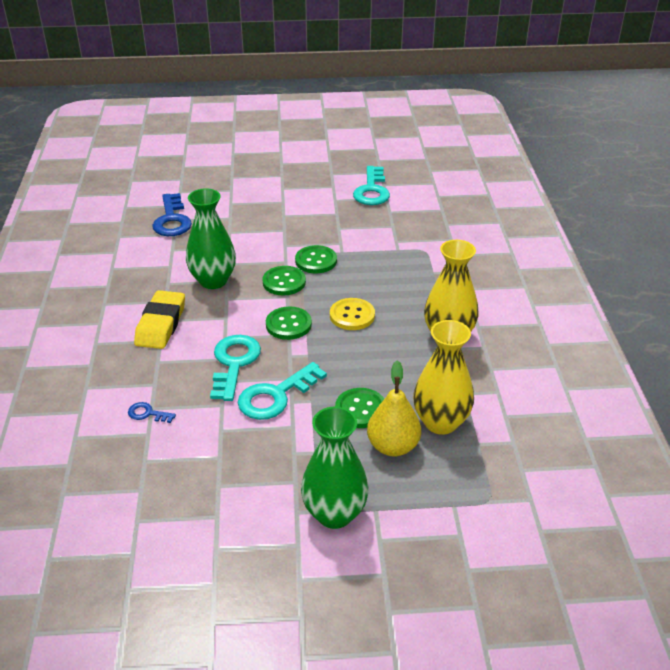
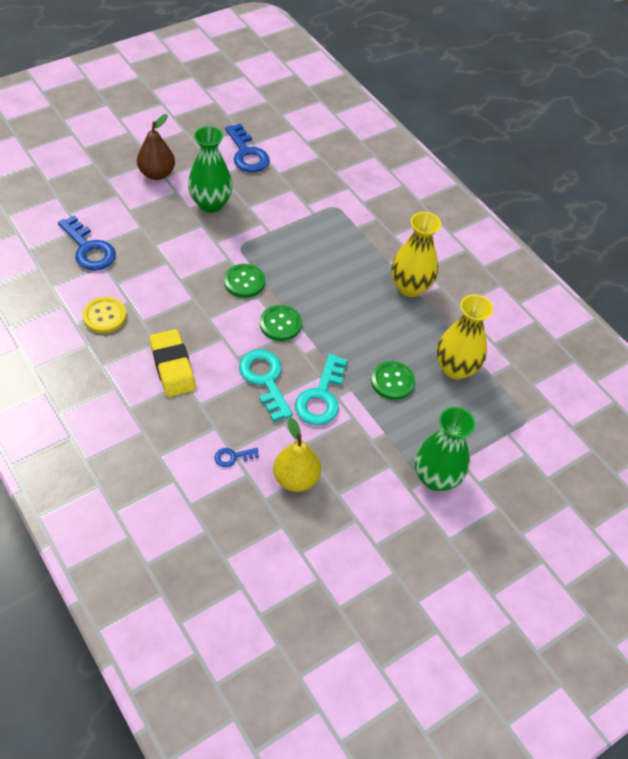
camera: 35 degrees left, 15 degrees up
green vase [186,188,236,289] -> green vase moved to [188,126,233,213]
green button [295,245,337,273] -> none
yellow button [330,298,375,330] -> yellow button moved to [82,297,127,333]
turquoise key [353,166,390,205] -> blue key [225,124,270,172]
yellow pear [367,360,421,457] -> yellow pear moved to [273,417,321,492]
none -> brown pear [137,114,175,180]

